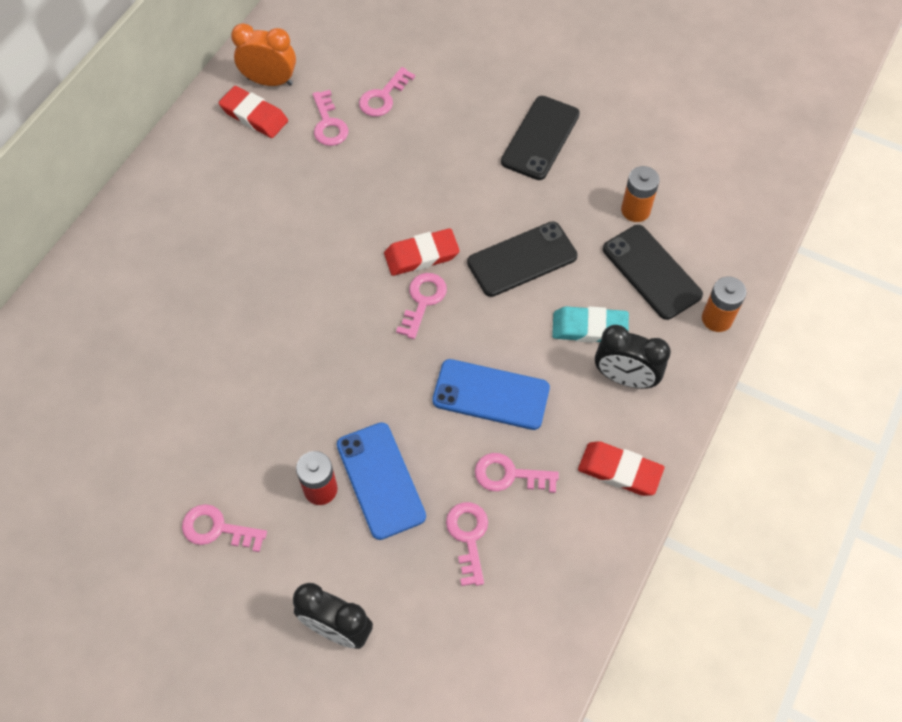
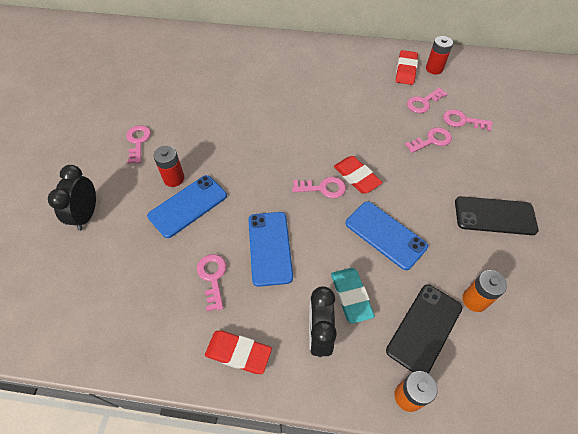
camera: 70 degrees right, 5 degrees down
orange clock [231,23,296,86] -> red battery [426,36,453,74]
pink key [446,502,488,586] -> pink key moved to [405,127,452,153]
black phone [467,222,578,297] -> blue phone [345,201,428,270]
red eraser [578,441,664,496] -> red eraser turned 75 degrees counterclockwise [205,330,272,374]

